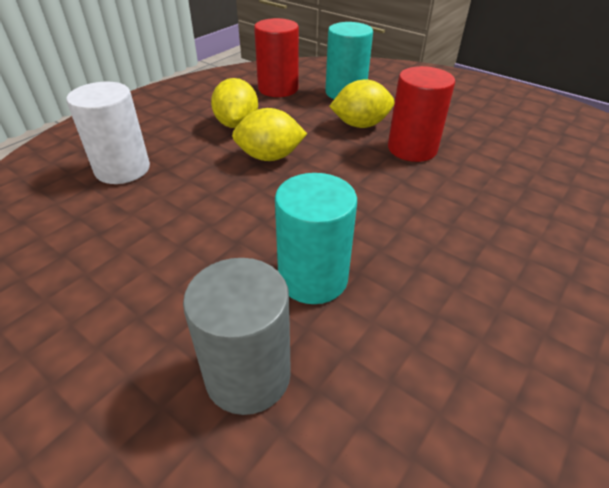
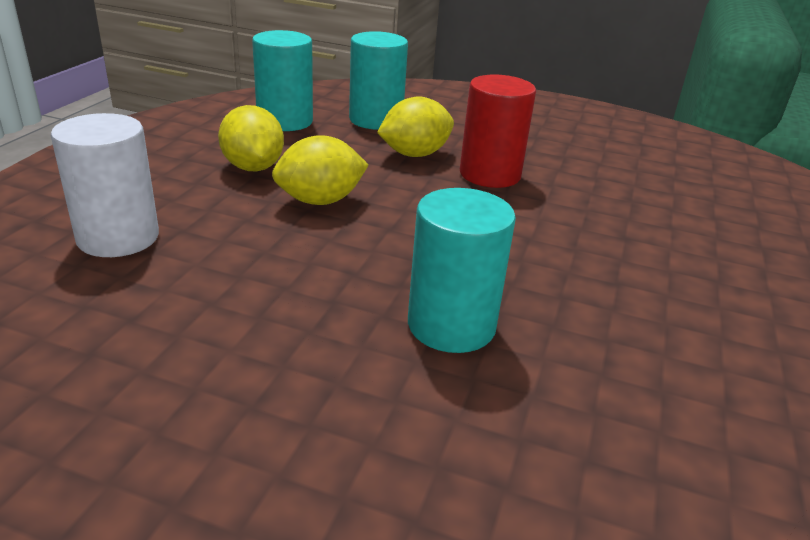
camera: 20 degrees left, 10 degrees down
grey cylinder [183,258,291,415] -> none
red cylinder [254,18,299,97] -> turquoise cylinder [252,30,313,131]

